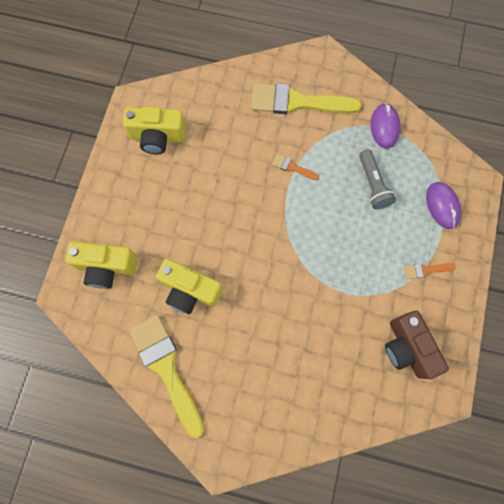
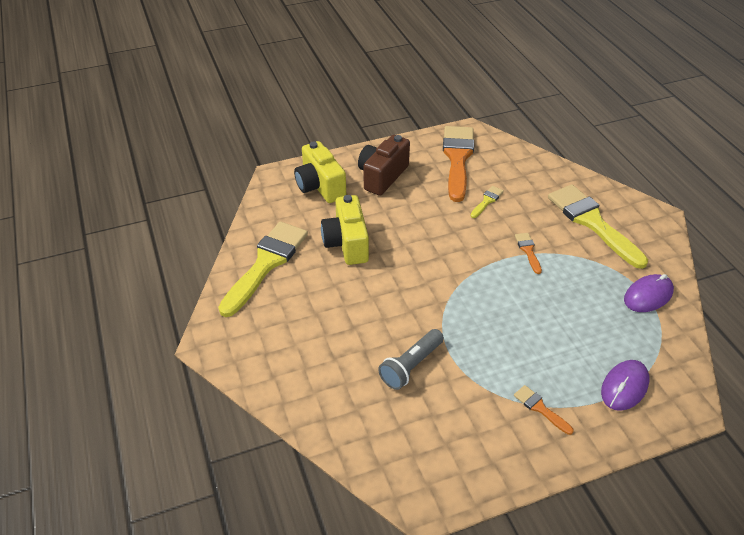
camera: 55 degrees right, 30 degrees down
yellow camera [123,107,186,154] -> orange brush [443,126,474,202]
grey flashlight [359,149,396,209] -> grey flashlight moved to [378,329,444,390]
brown camera [385,310,449,379] -> brown camera moved to [358,135,410,196]
none -> yellow brush [470,186,504,218]

